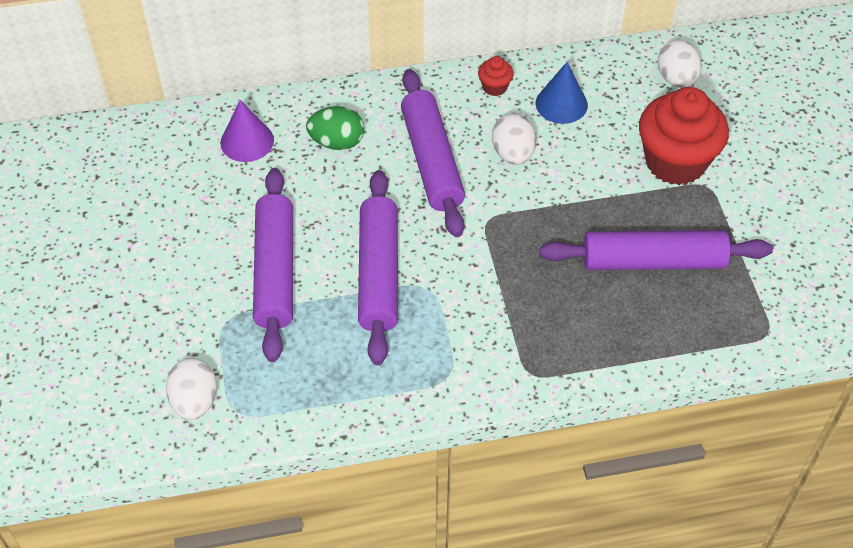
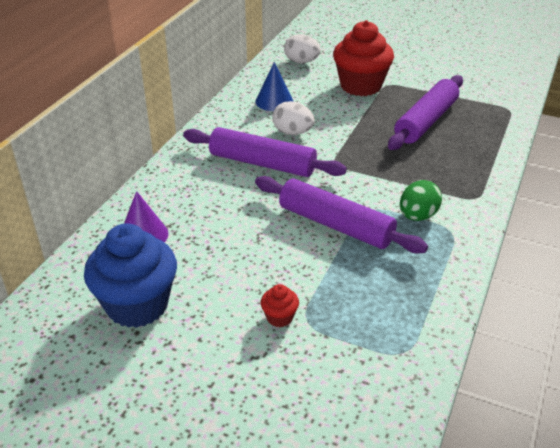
camera: 55 degrees left, 15 degrees down
white egg [166,358,217,420] -> none
purple rolling pin [253,168,293,362] -> none
green egg [306,106,364,150] -> green egg moved to [400,180,442,221]
red cupcake [478,56,514,96] -> red cupcake moved to [261,284,299,327]
none -> blue cupcake [84,223,177,328]

